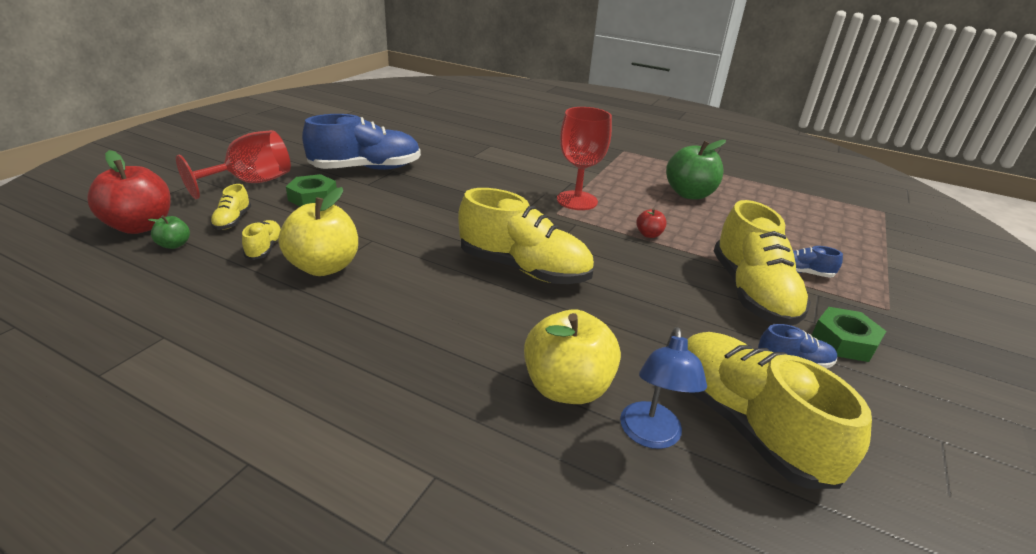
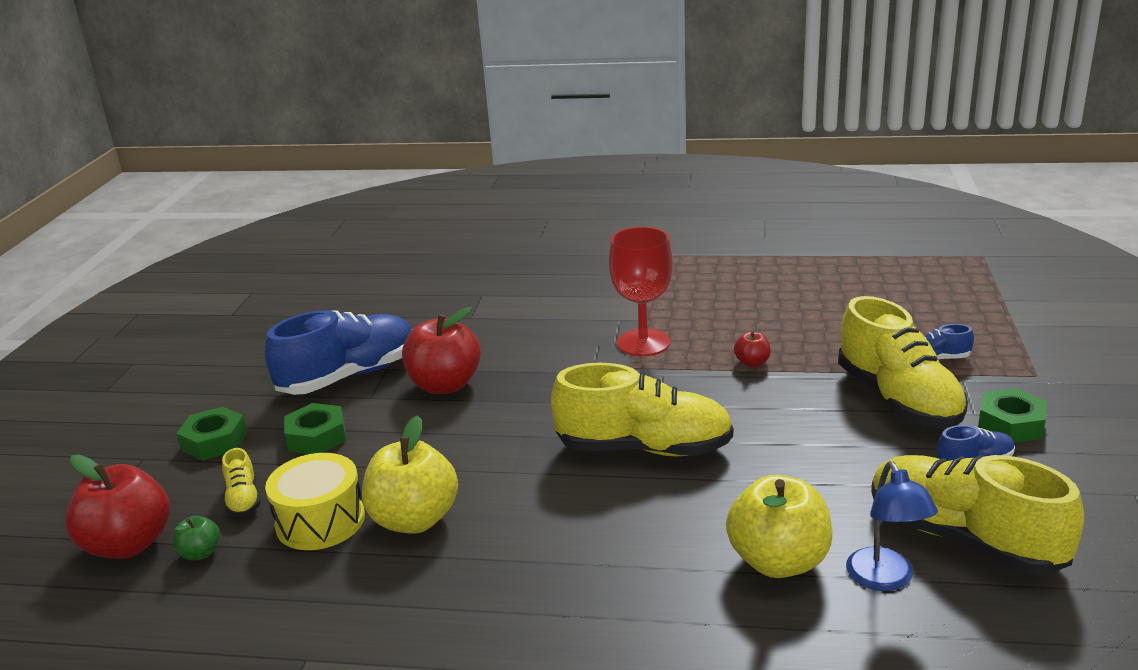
camera: 15 degrees left, 5 degrees down
red goblet [176,130,291,199] -> green nut [176,407,248,461]
yellow shoe [242,220,281,260] -> yellow drum [265,453,365,550]
green apple [666,140,726,200] -> none
none -> red apple [402,307,481,394]

